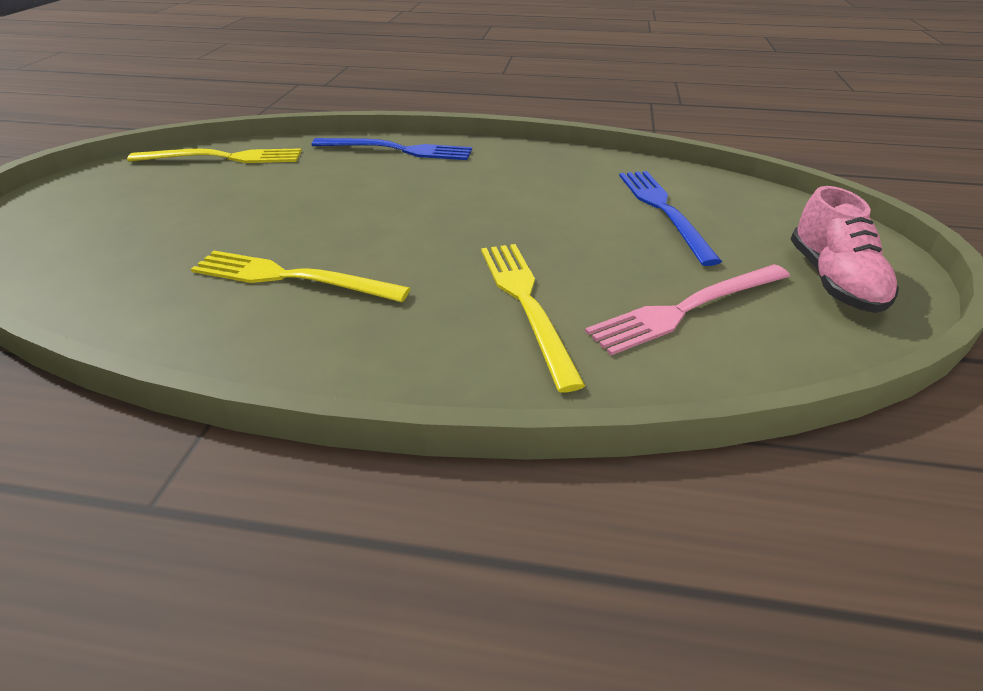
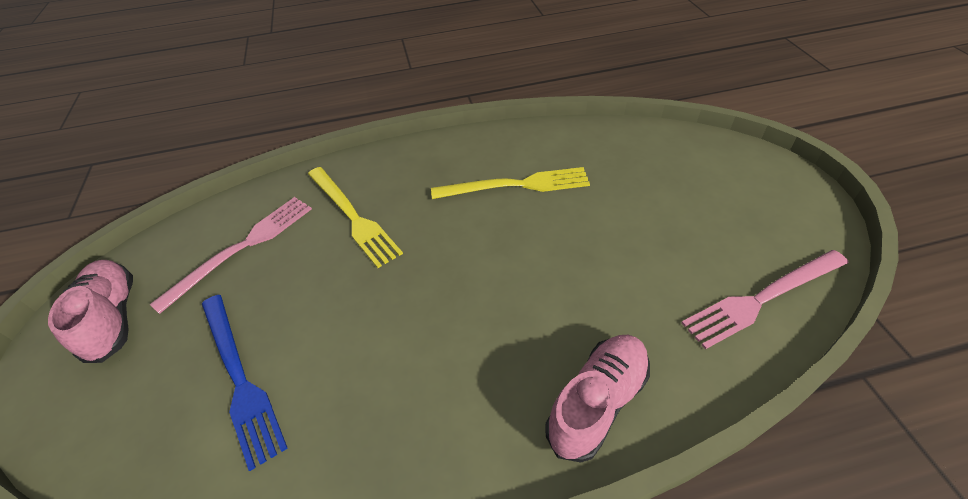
camera: 160 degrees right, 10 degrees up
yellow fork [127,148,301,163] -> pink fork [681,250,849,349]
blue fork [311,138,472,160] -> pink shoe [545,335,650,463]

